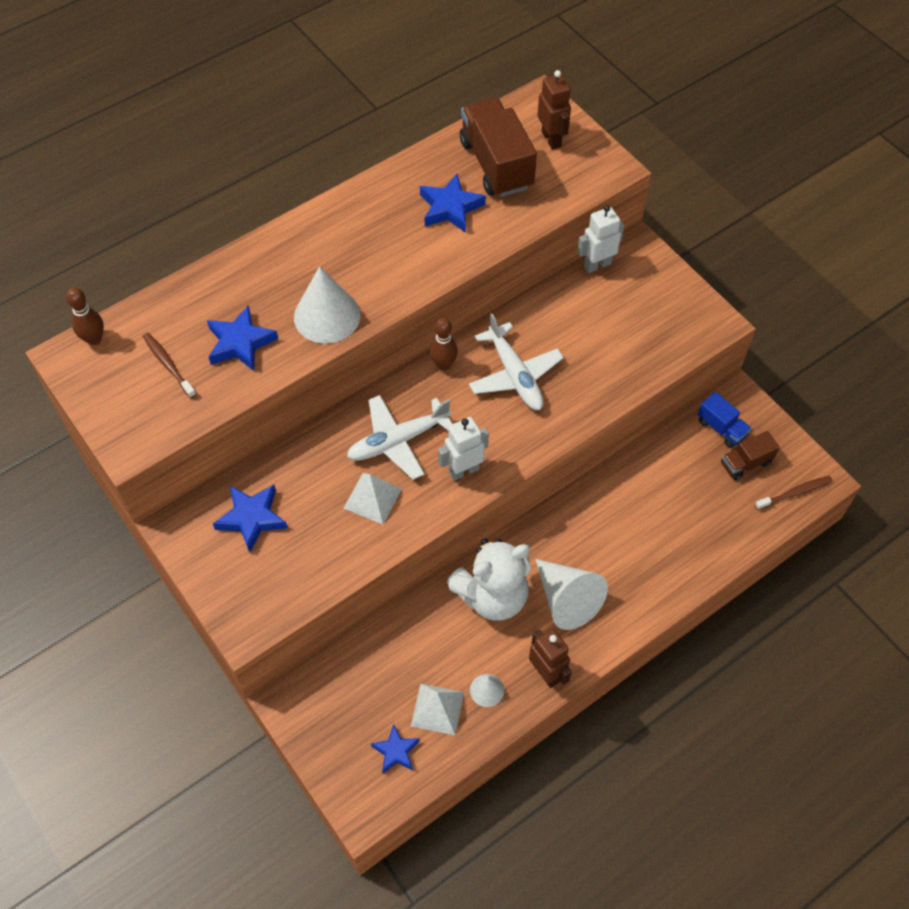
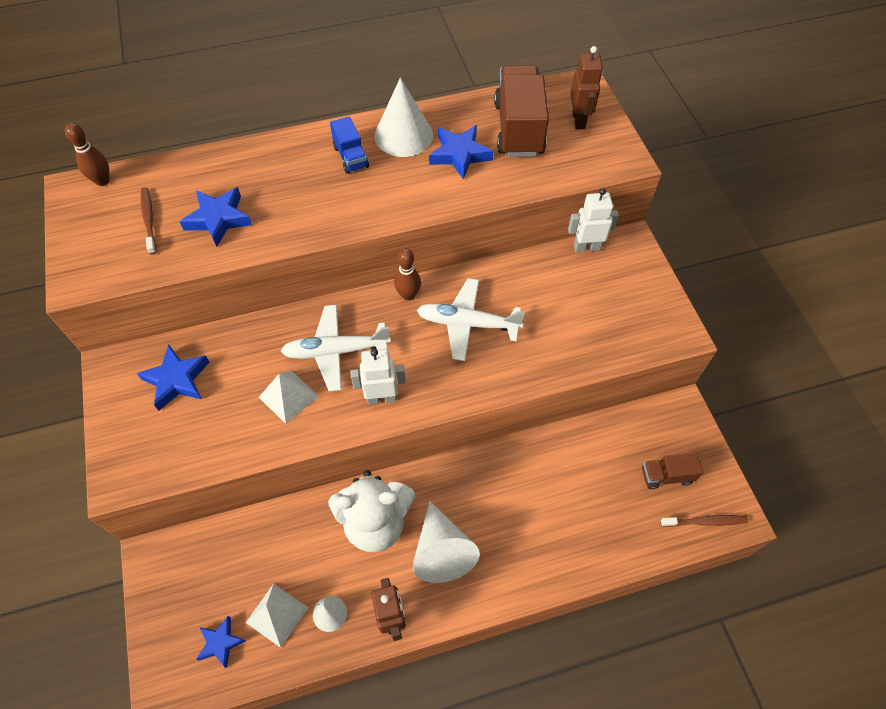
camera: 20 degrees right, 0 degrees up
white cone [294,266,361,344] -> white cone moved to [374,78,433,157]
white plane [469,313,564,410] -> white plane turned 105 degrees clockwise [417,278,525,361]
blue truck [698,392,752,448] -> blue truck moved to [330,116,369,174]

